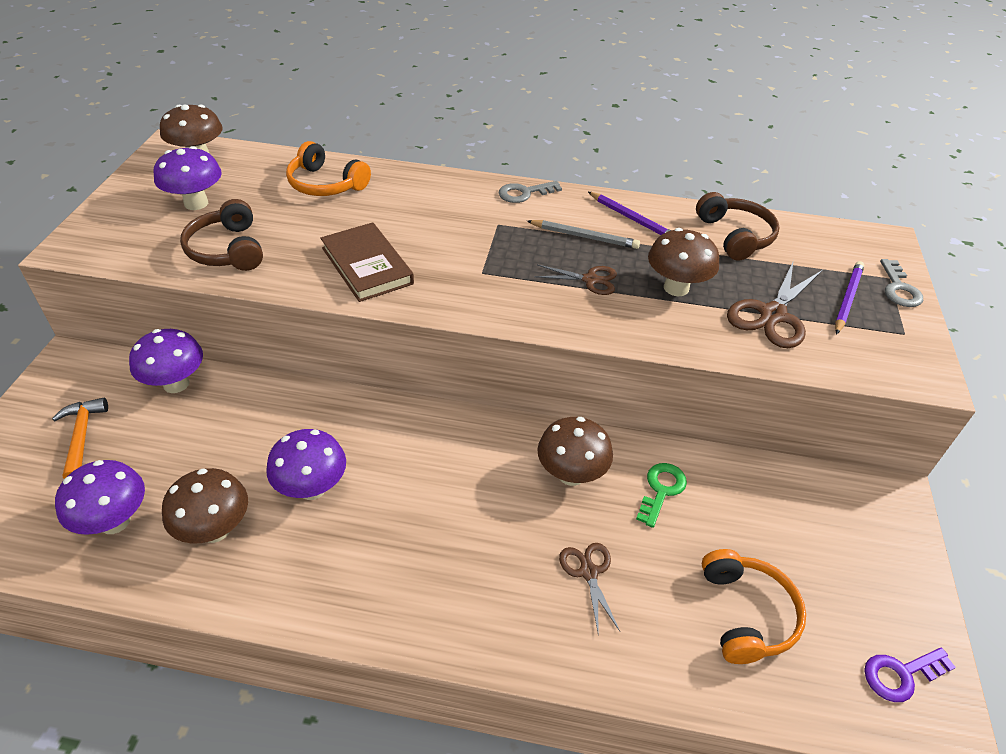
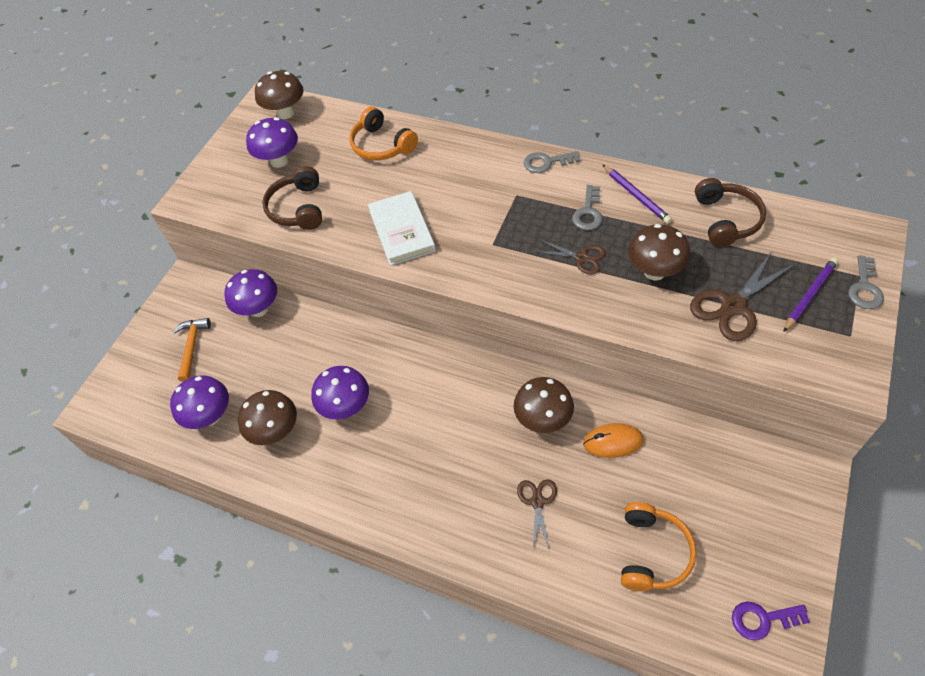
camera: 20 degrees right, 10 degrees up
brown book [320,222,414,302] -> white book [368,191,436,266]
grey pencil [527,220,640,249] -> grey key [572,185,602,230]
green key [636,463,687,528] -> orange mouse [583,423,644,458]

